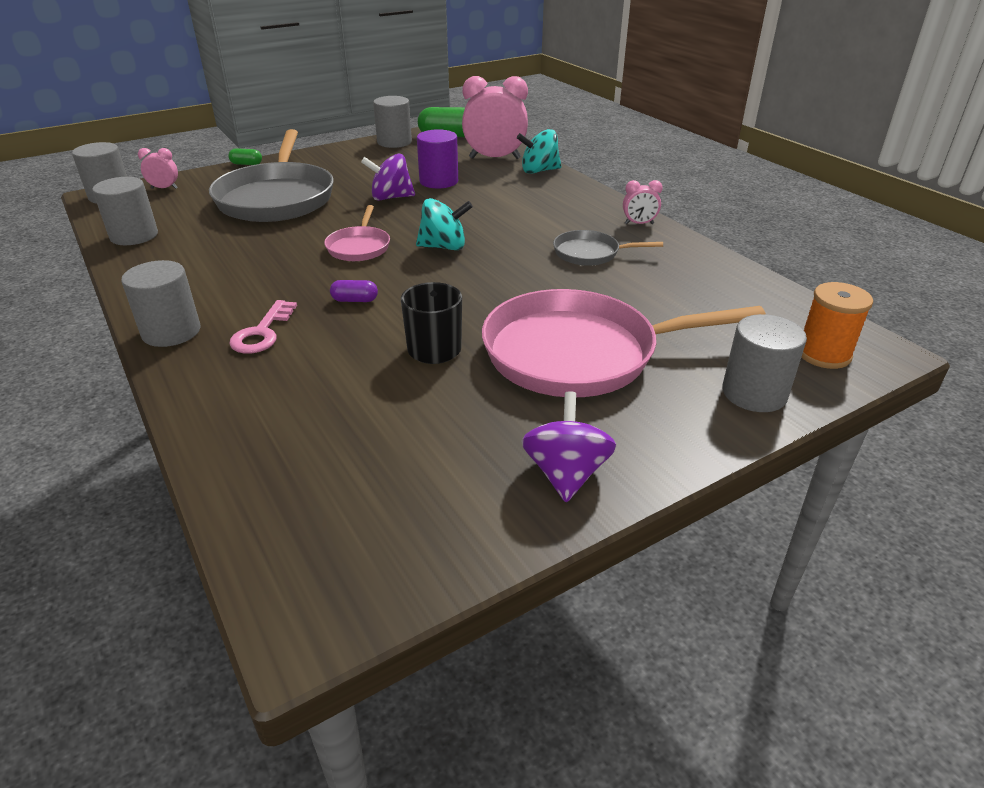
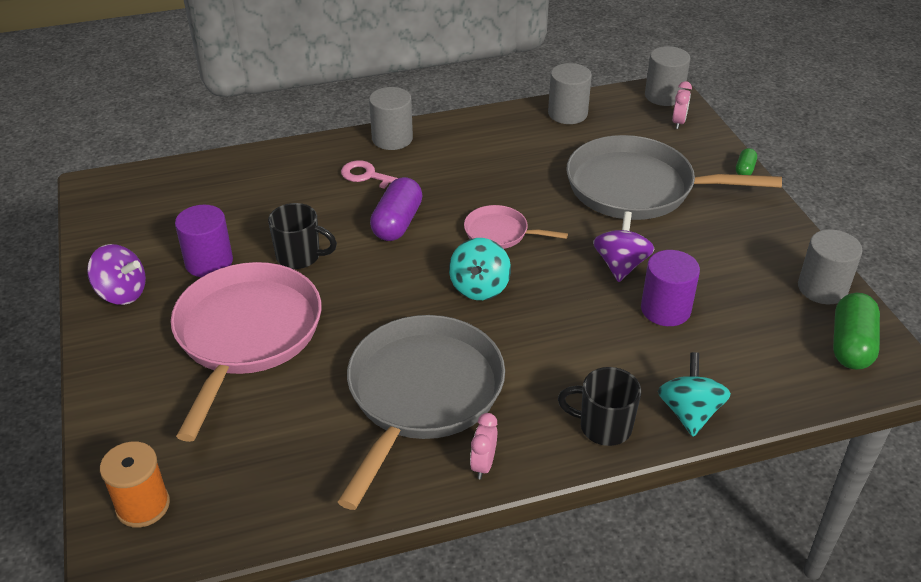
camera: 105 degrees right, 5 degrees up
purple capsule [330,280,378,302] -> purple capsule [370,177,423,241], size x1.99
pink clock [462,76,528,159] -> none
grey pan [553,230,663,266] -> grey pan [338,315,505,510], size x2.09
grey cylinder [722,314,807,412] -> none
none -> purple cylinder [175,205,233,277]
none -> black mug [558,367,641,446]

